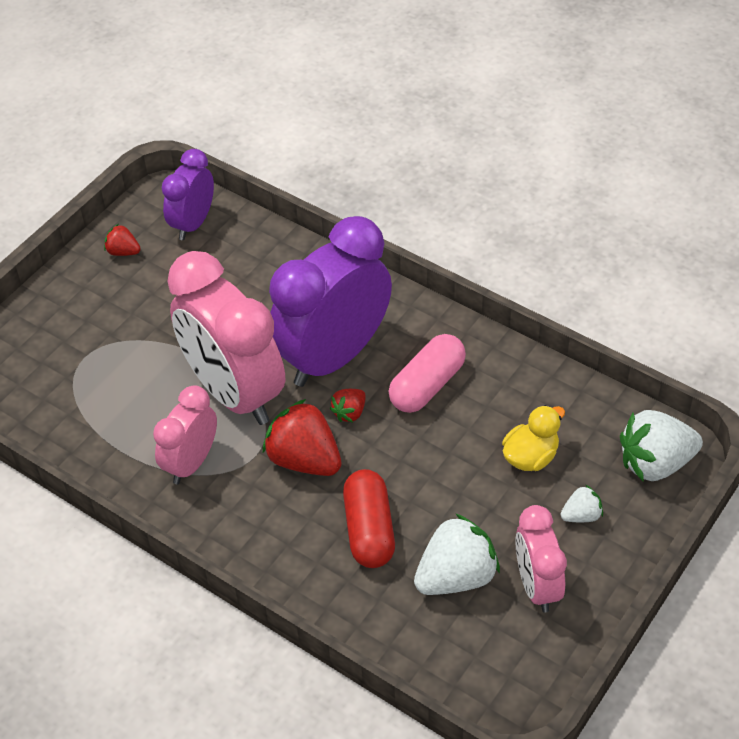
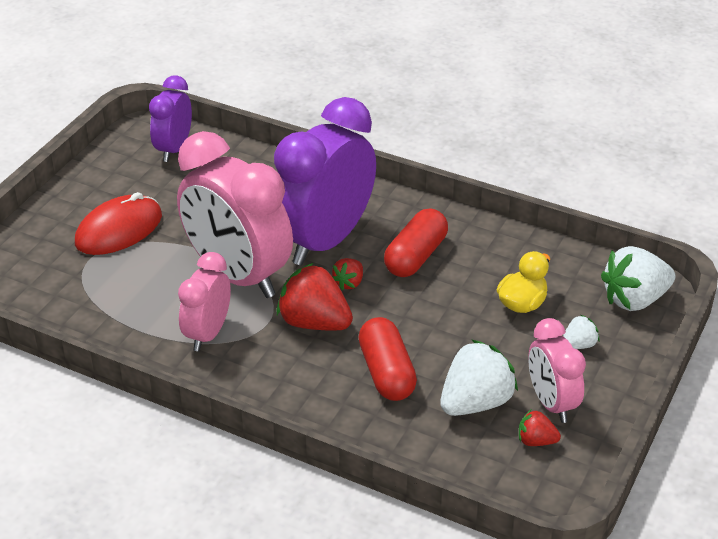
camera: 10 degrees left, 10 degrees down
red strawberry [104,224,141,256] -> red strawberry moved to [519,410,561,446]
pink capsule [388,334,466,413] -> red capsule [384,208,448,277]
none -> red mouse [75,192,162,255]

